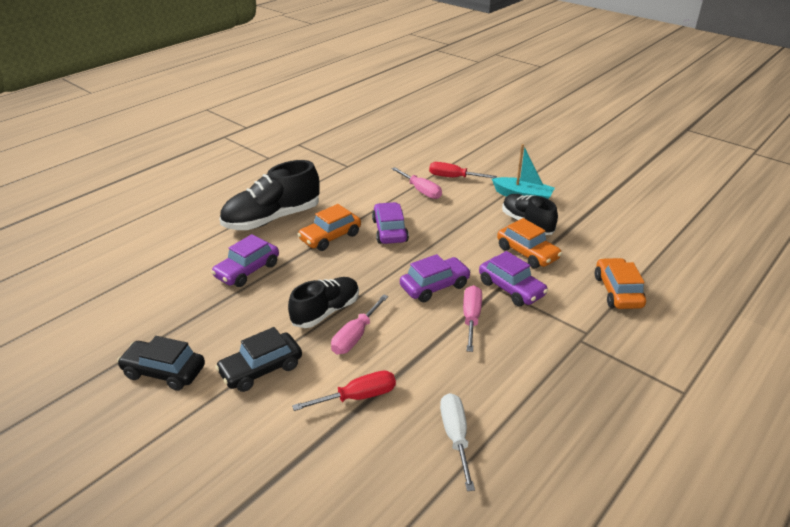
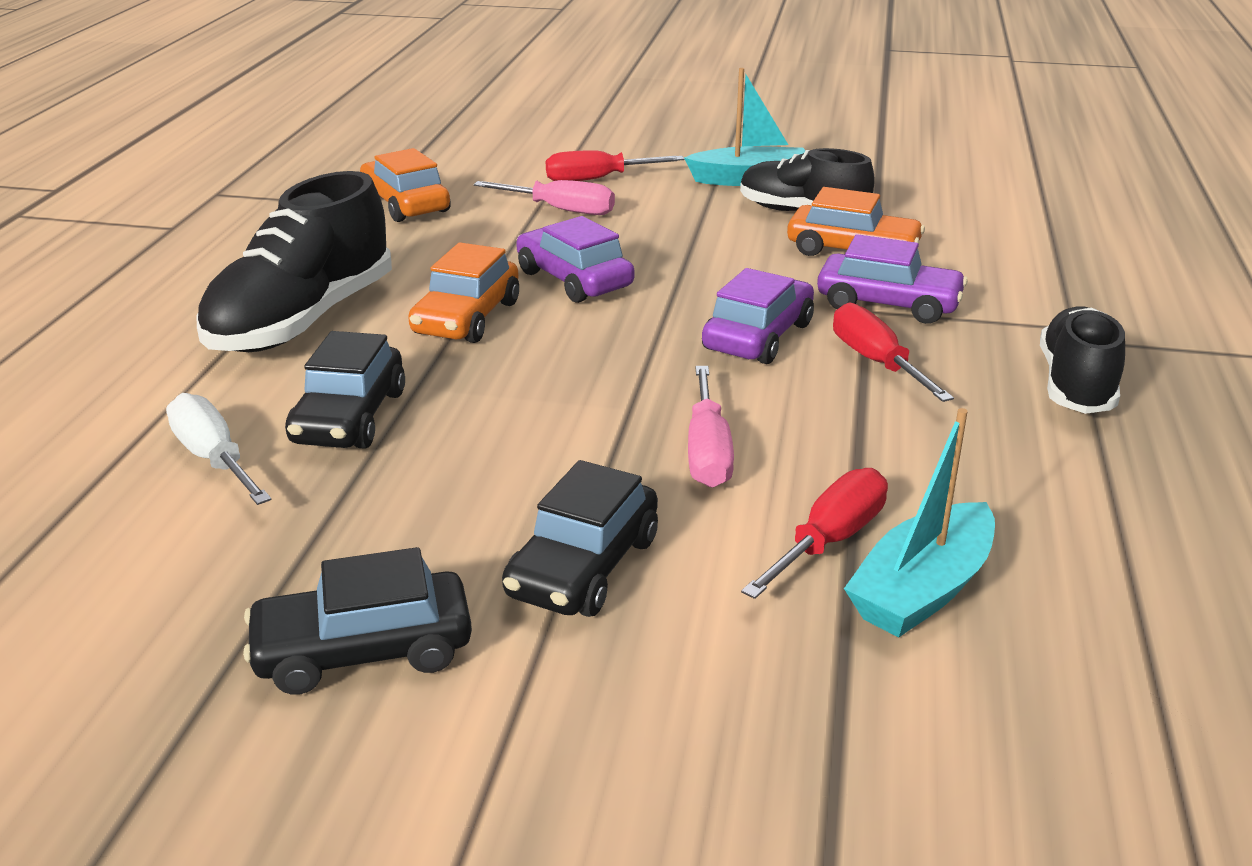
camera: 30 degrees left, 5 degrees down
purple car [211,234,279,287] -> black car [285,331,405,449]
black shoe [288,277,359,328] -> black shoe moved to [1040,306,1125,414]
white screwdriver [440,393,475,491] -> white screwdriver moved to [166,393,272,505]
pink screwdriver [463,285,482,352] -> red screwdriver [833,303,954,402]
orange car [595,258,646,309] -> orange car moved to [360,148,450,222]
none -> turquoise boat [844,408,995,637]

